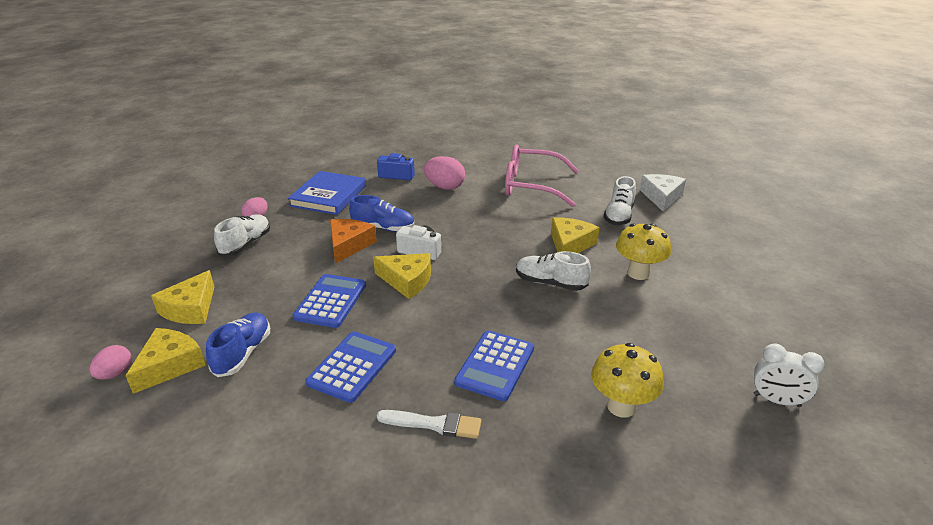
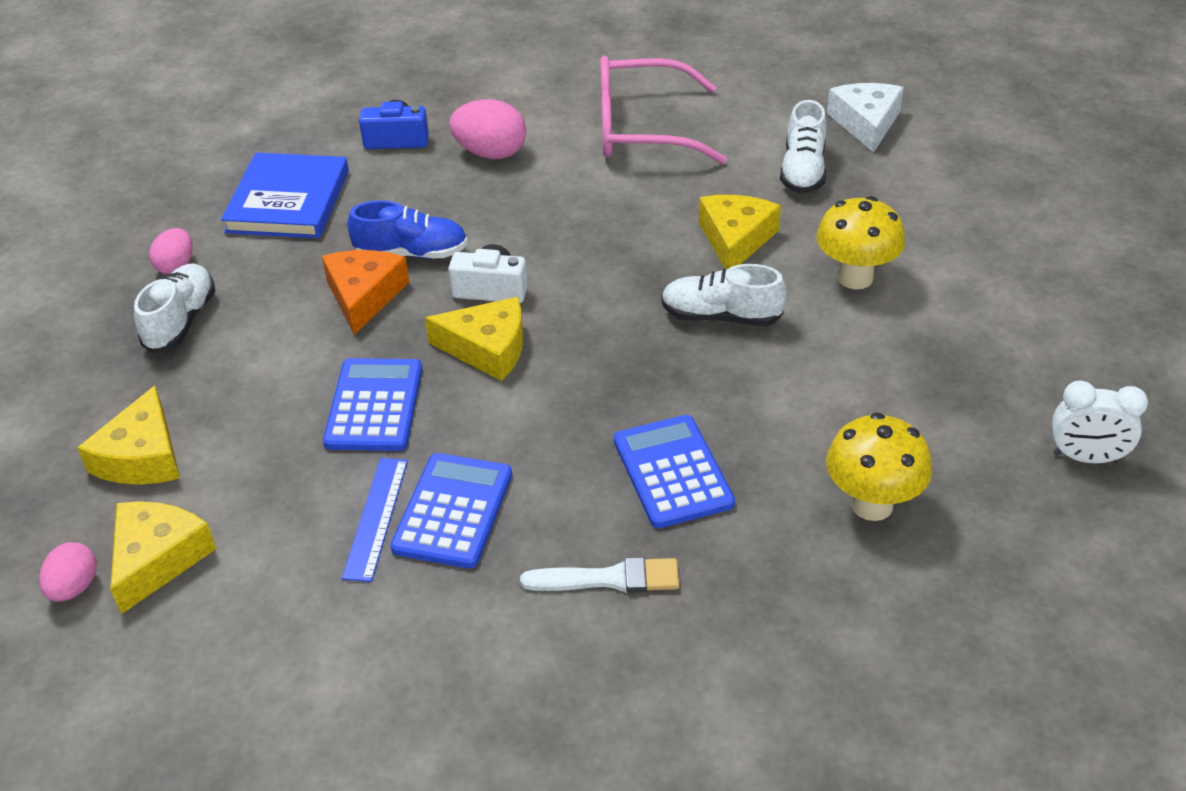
camera: 10 degrees left, 10 degrees up
blue shoe [206,313,270,377] -> none
blue calculator [454,331,534,401] -> blue calculator turned 150 degrees clockwise [614,415,735,528]
none -> blue ruler [342,458,408,582]

